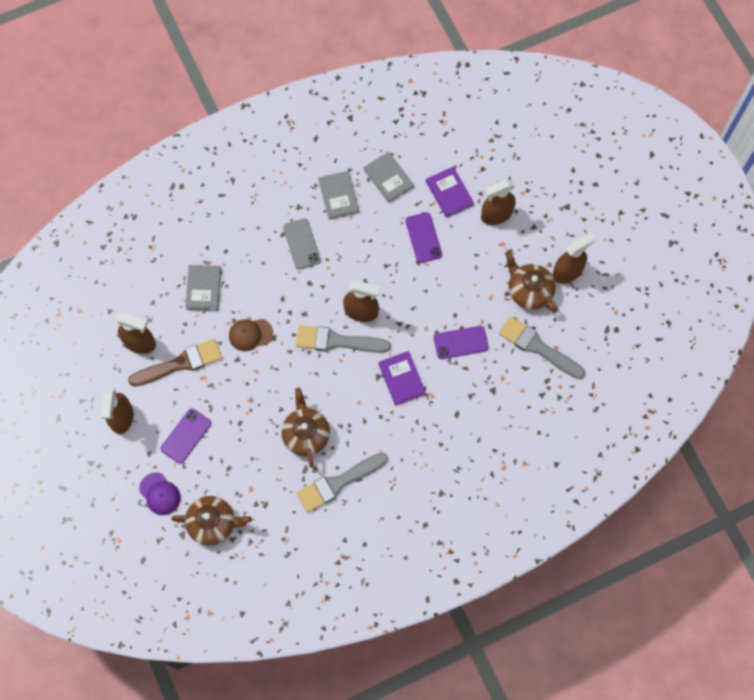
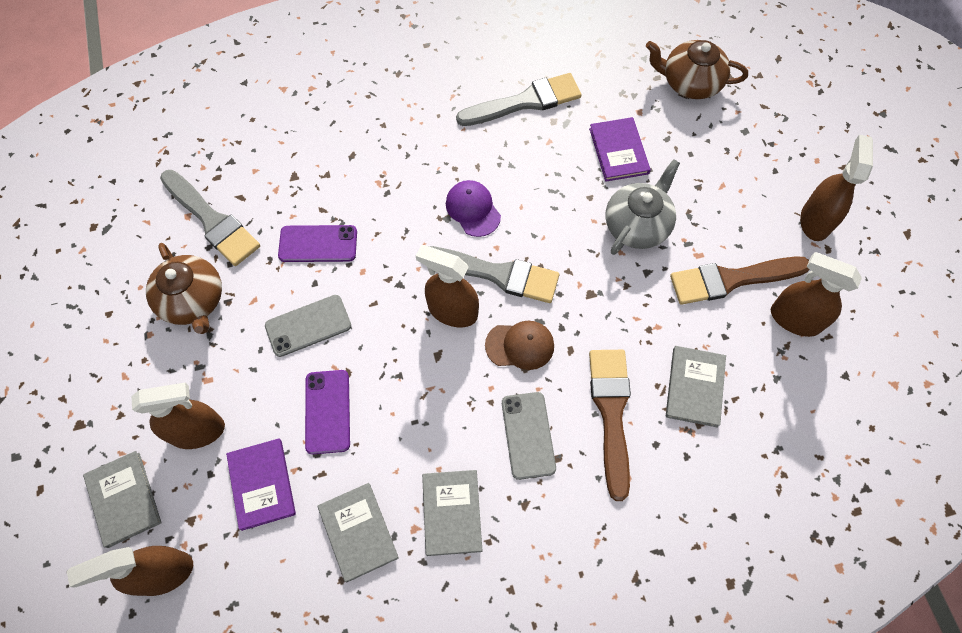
camera: 170 degrees left, 5 degrees down
purple cap [139,472,181,515] -> purple cap moved to [446,180,501,237]
purple phone [161,409,211,464] -> none
brown cap [229,319,273,351] -> brown cap moved to [485,321,554,370]
brown teapot [281,388,330,468] -> none
purple book [378,351,426,405] -> purple book moved to [589,117,651,182]
brown spray bottle [552,233,596,284] -> brown spray bottle moved to [67,546,193,596]
none -> grey book [83,451,162,548]
none -> grey phone [265,295,351,357]
none -> brown brush [589,350,631,501]
none -> grey teapot [606,159,680,255]

